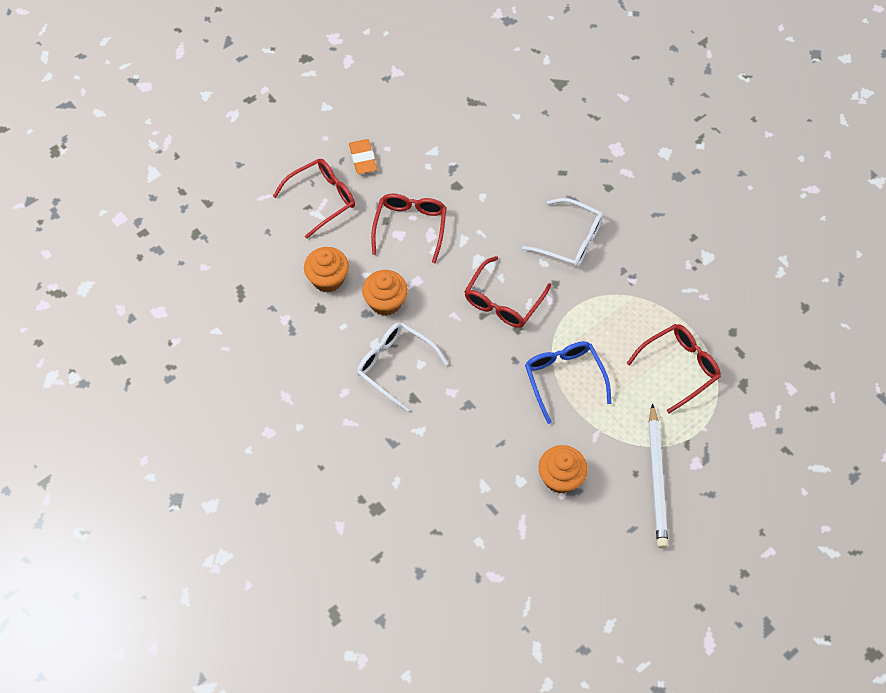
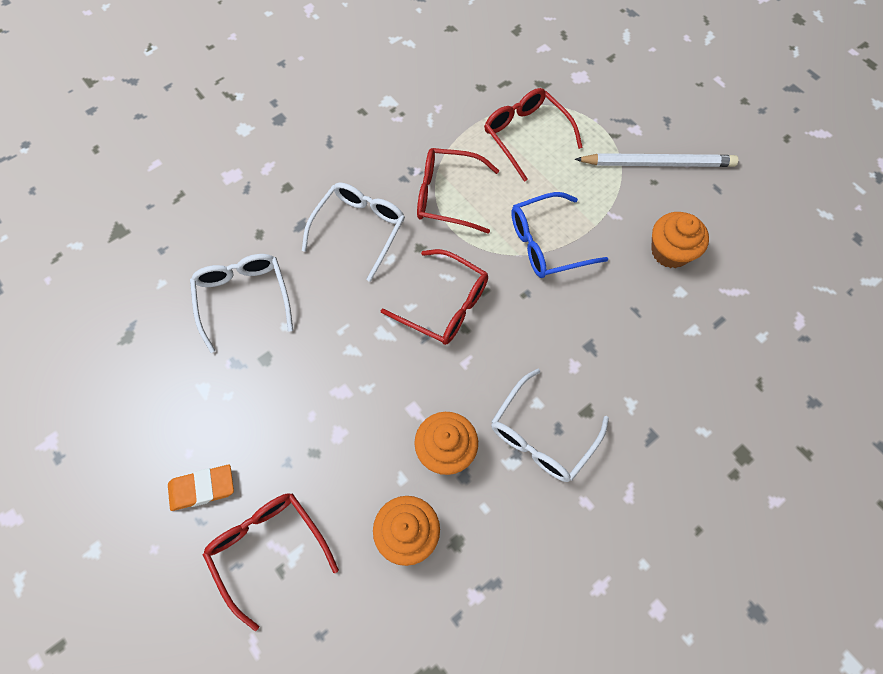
camera: 90 degrees left, 5 degrees up
red glasses [371,194,447,263] -> red glasses moved to [417,148,499,234]
none -> white glasses [190,254,293,353]

